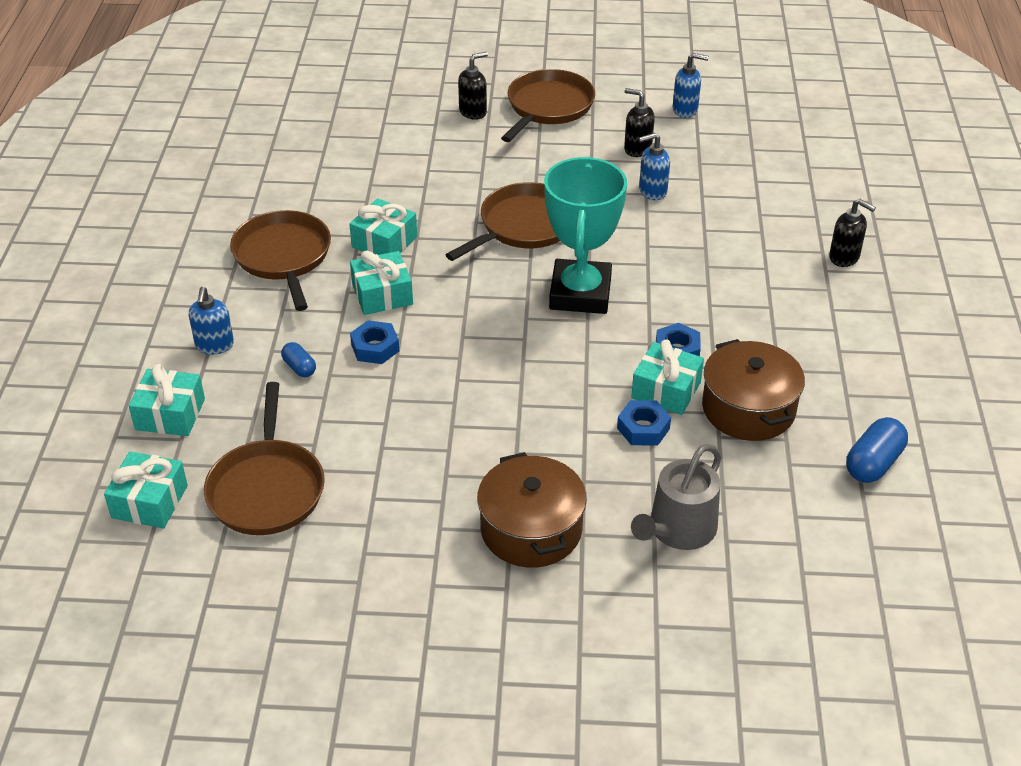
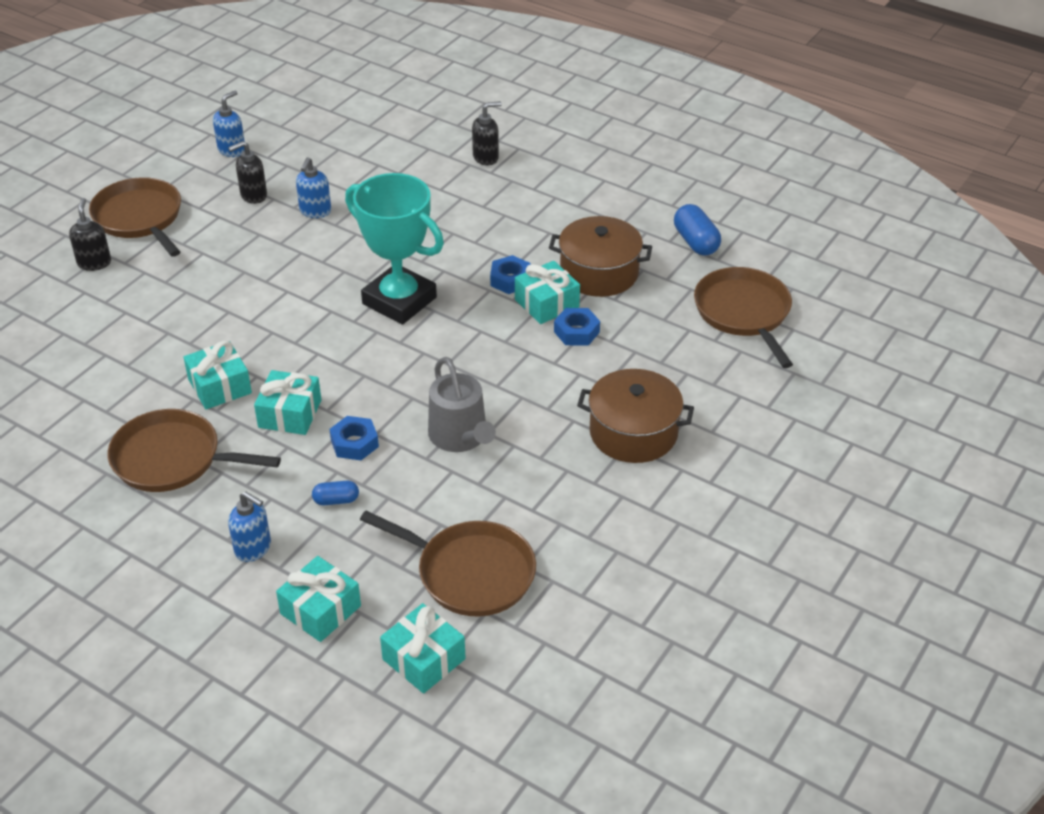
camera: 60 degrees left, 0 degrees up
brown pan [446,182,560,261] -> brown pan moved to [694,267,793,368]
grey watering can [631,444,721,550] -> grey watering can moved to [428,357,496,452]

